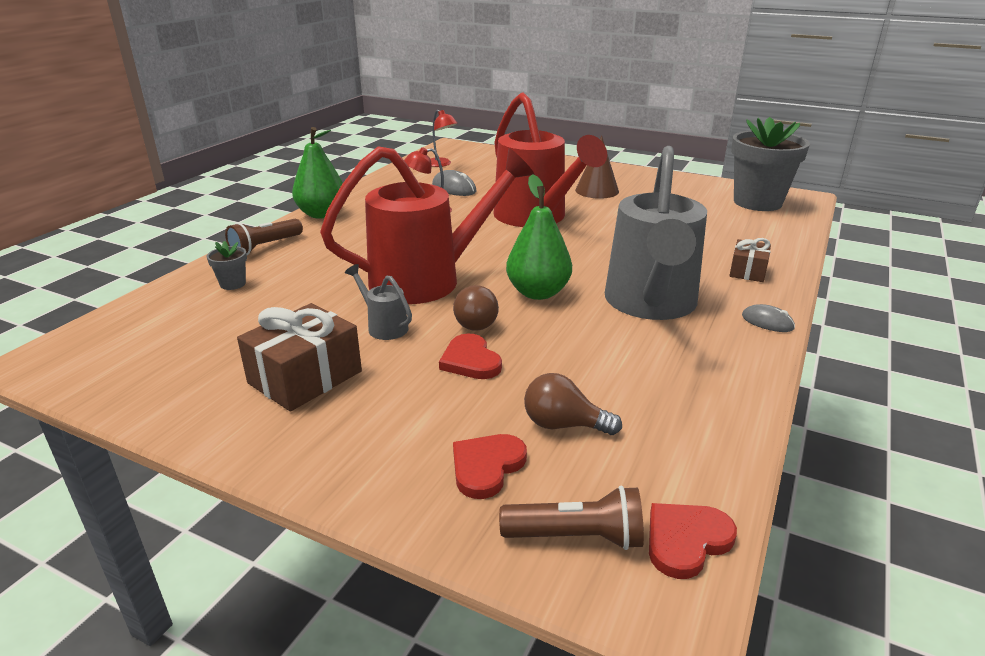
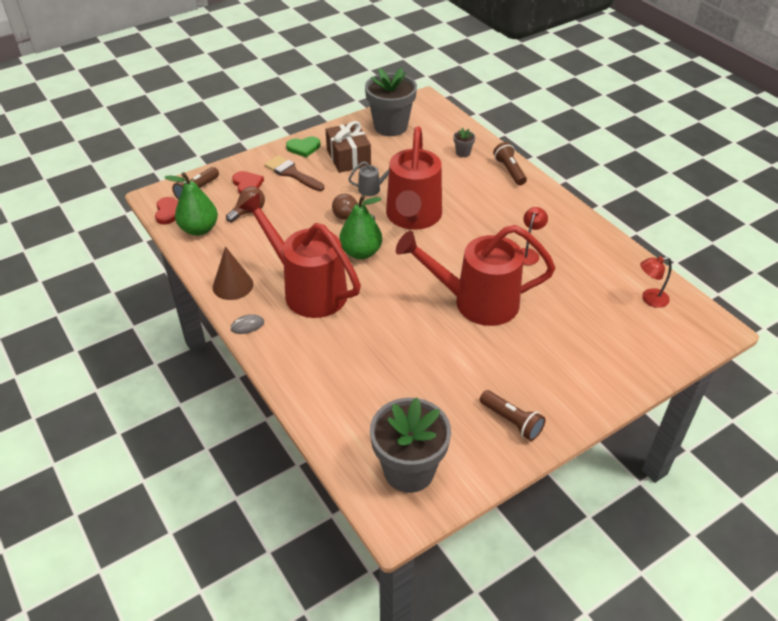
camera: 120 degrees right, 15 degrees up
green pear [292,127,343,218] -> green pear moved to [164,172,218,236]
grey mouse [432,170,477,196] -> none
red heart [439,333,502,379] -> none
brown cone [575,135,619,199] -> brown cone moved to [213,246,253,300]
grey watering can [605,146,707,320] -> red watering can [239,193,361,318]
brown gift [729,238,771,282] -> none
none -> brown brush [264,155,324,191]
none -> green heart [286,137,321,157]
none -> grey flower pot [365,68,417,136]
none -> brown flashlight [480,390,545,441]

